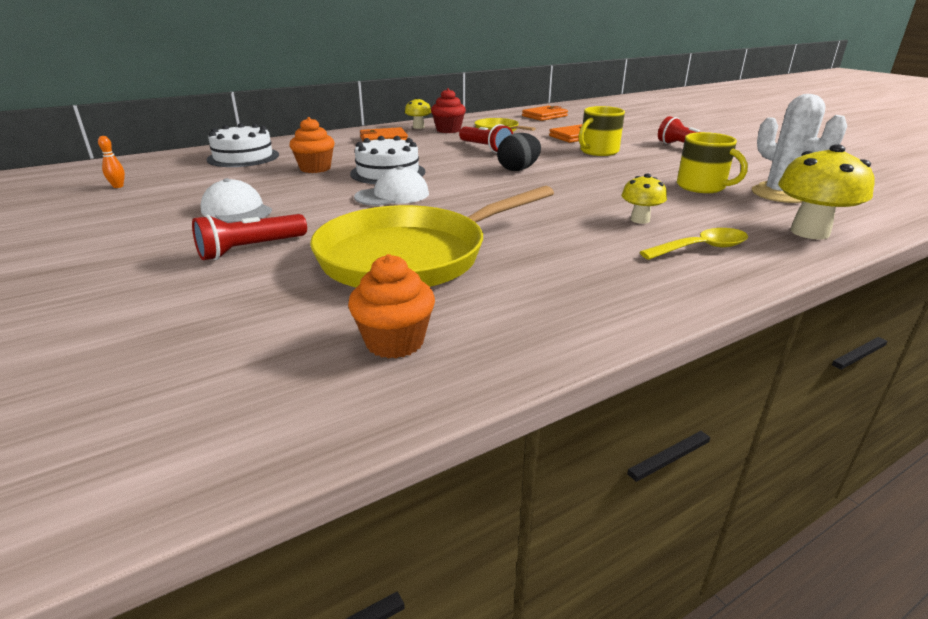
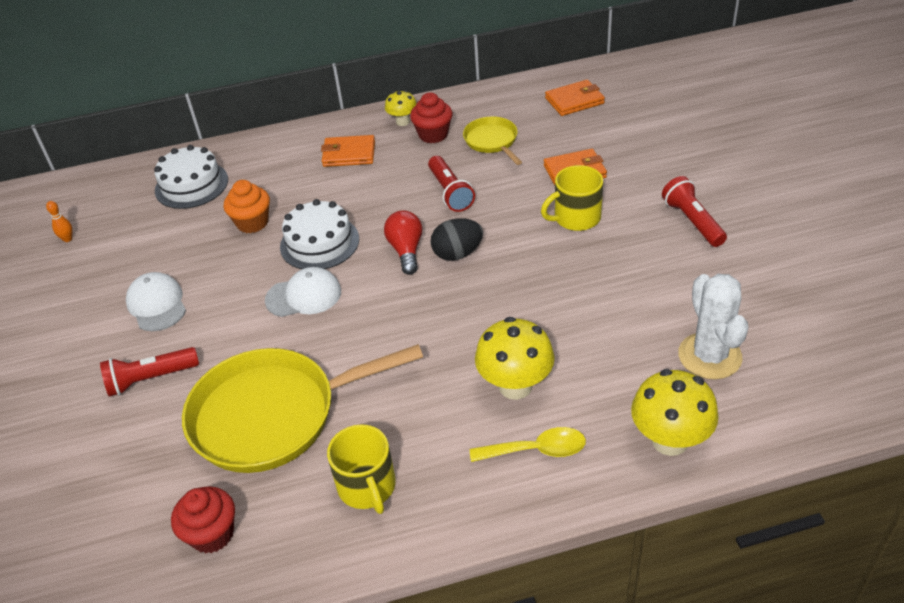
camera: 20 degrees right, 15 degrees up
orange cupcake [348,254,435,359] -> red cupcake [171,486,235,553]
yellow mushroom [621,174,667,224] -> yellow mushroom [475,317,555,400], size x1.76
yellow mug [677,132,748,193] -> yellow mug moved to [327,424,396,514]
none -> red light bulb [384,210,422,275]

